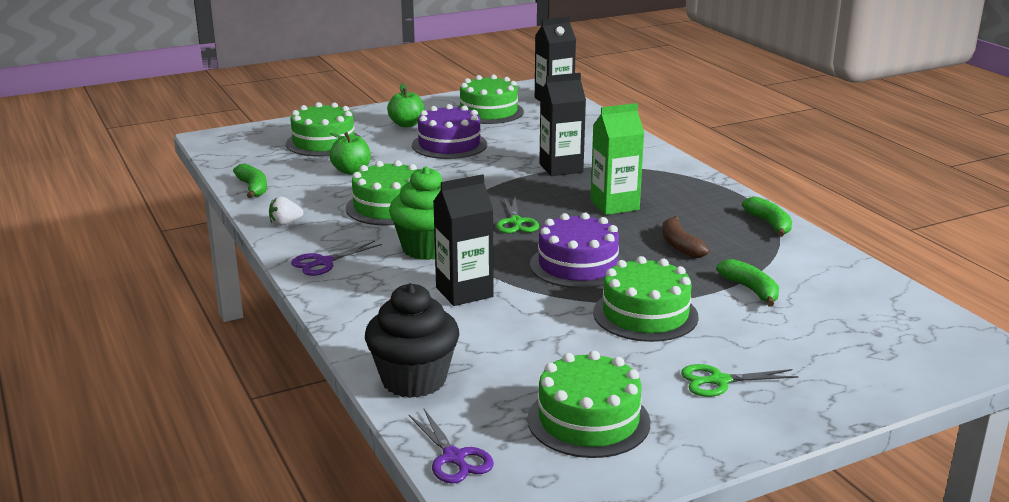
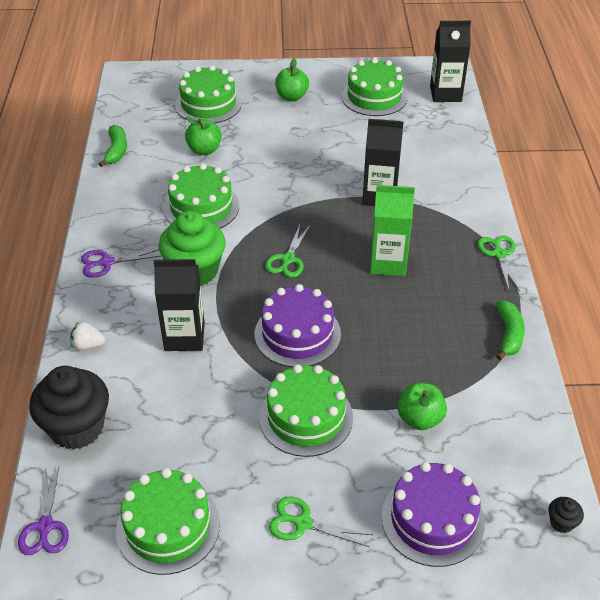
camera: 25 degrees right, 20 degrees up
white strawberry [269,196,304,226] -> white strawberry moved to [70,322,105,351]
purple cake [412,104,487,159] -> purple cake moved to [382,462,485,567]
brown banana [662,216,709,258] -> none
green banana [716,259,779,307] -> green apple [398,383,447,430]
none -> green scissors [478,235,520,291]
none -> black cupcake [549,497,584,533]

